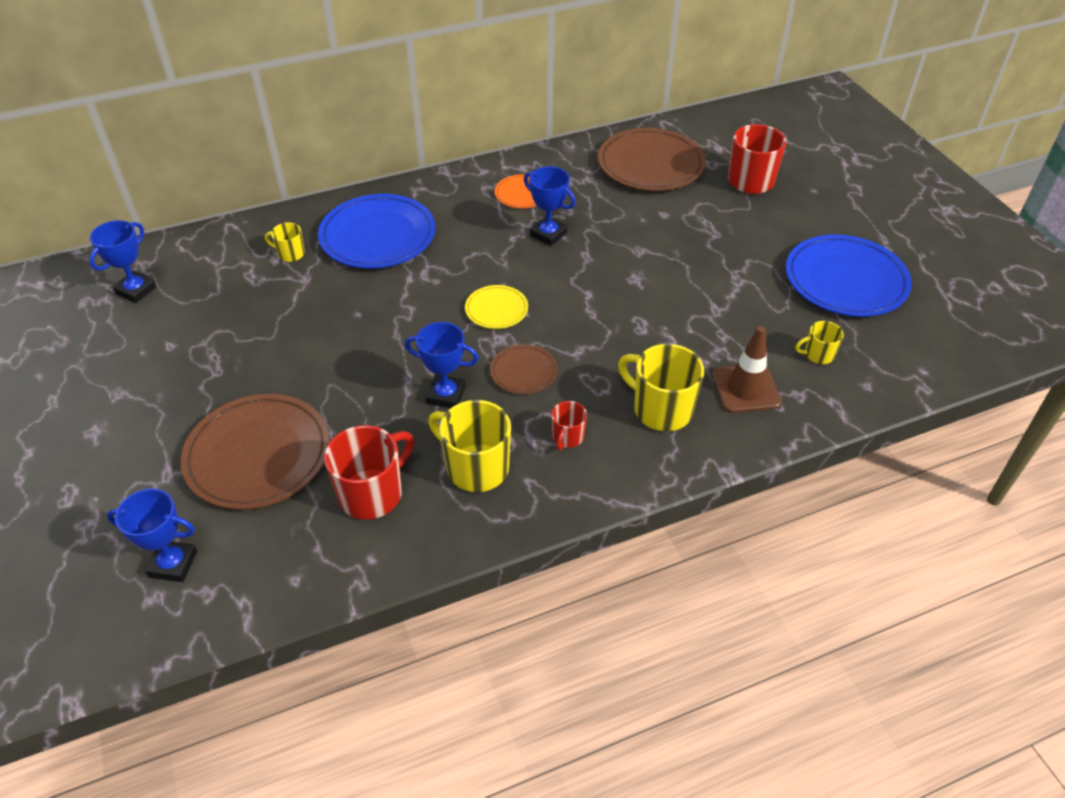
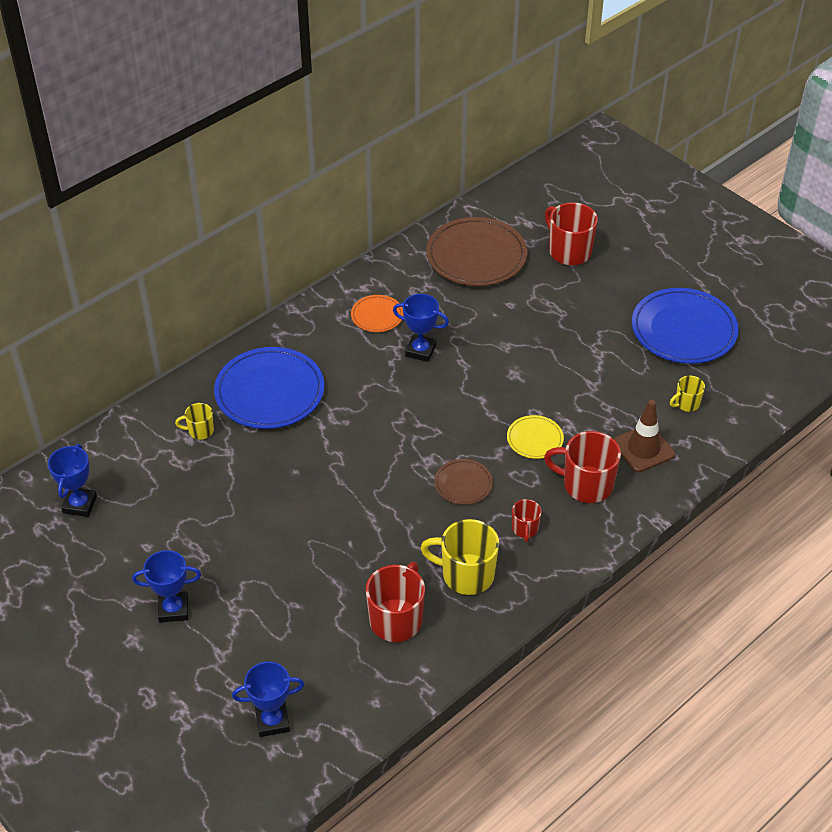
camera: 20 degrees left, 0 degrees up
brown plate [181,394,330,510] -> none
blue trophy [405,322,479,408] -> blue trophy moved to [132,550,201,623]
yellow plate [465,285,528,329] -> yellow plate moved to [507,415,564,459]
yellow mug [618,344,704,431] -> red mug [544,431,621,503]

